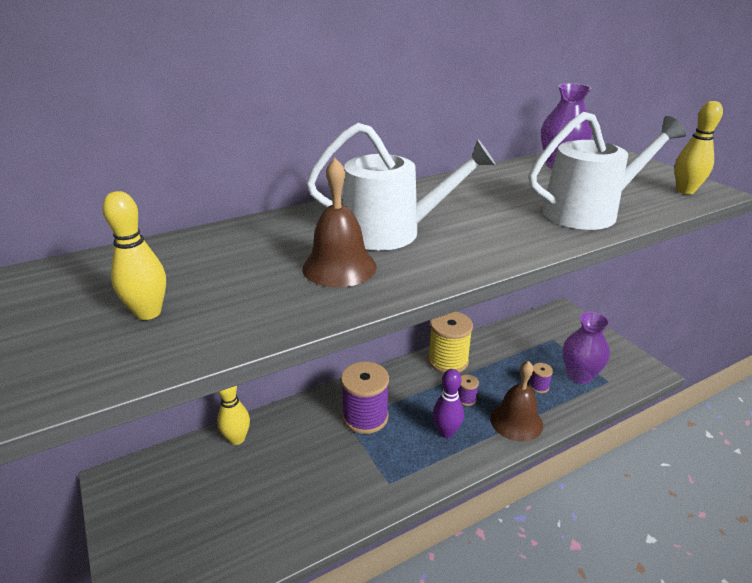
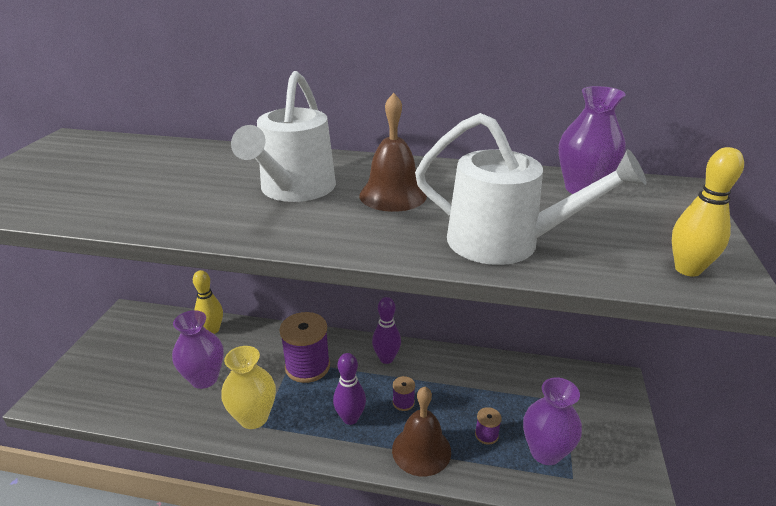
camera: 40 degrees right, 0 degrees up
yellow bowling pin [103,191,166,320] -> none
brown bell [302,158,377,287] -> brown bell moved to [359,93,427,212]
white watering can [306,123,496,251] -> white watering can turned 60 degrees clockwise [231,71,336,202]
yellow spool [428,312,473,373] -> none
none -> purple vase [172,310,224,389]
none -> yellow vase [221,346,276,429]
none -> purple bowling pin [372,297,401,364]

